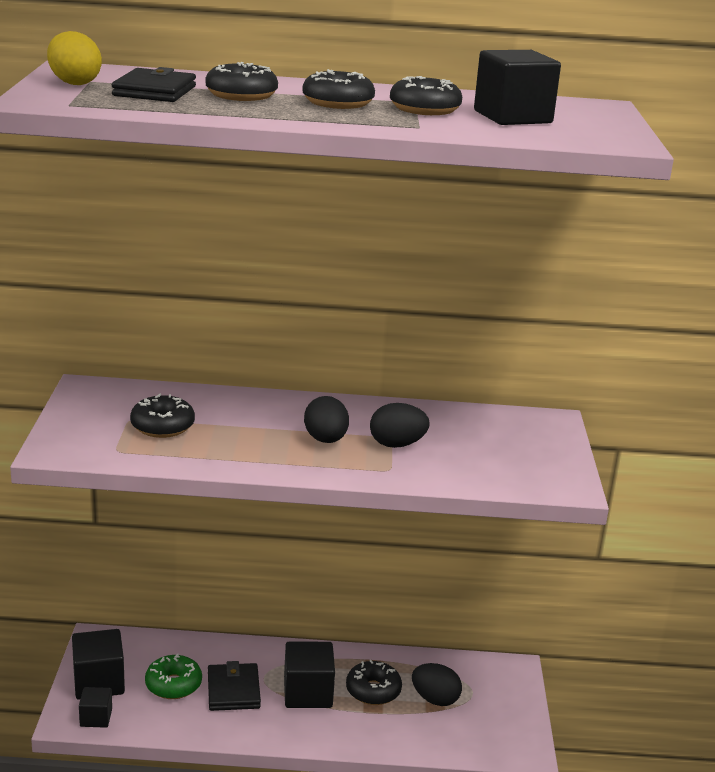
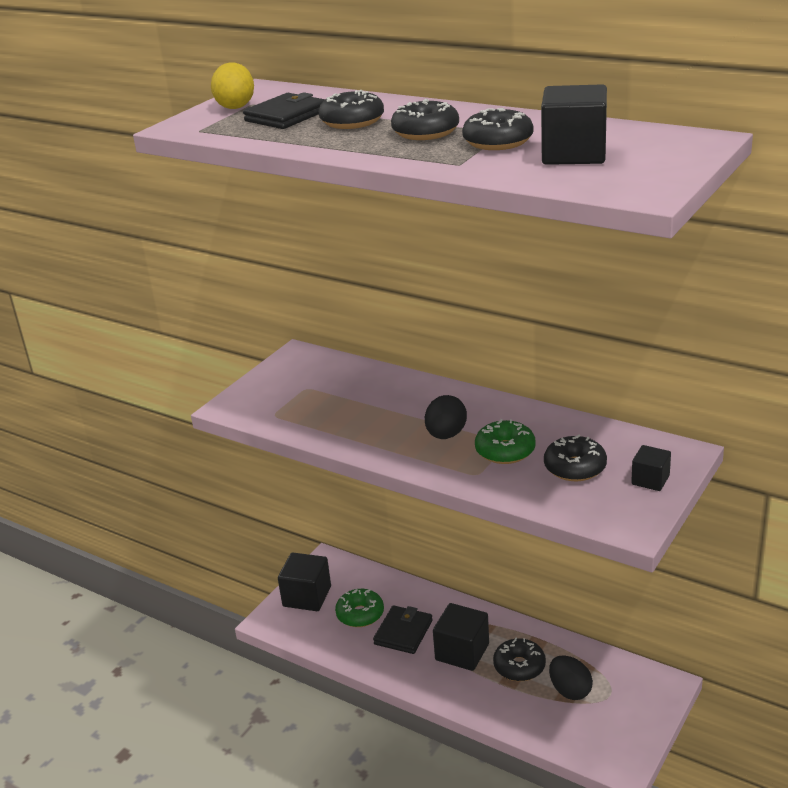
camera: 35 degrees right, 5 degrees up
black cube [79,687,112,728] -> black cube moved to [631,445,671,491]
black donut [130,394,195,438] -> black donut moved to [544,434,607,481]
black egg [370,403,430,448] -> green donut [475,419,536,464]

